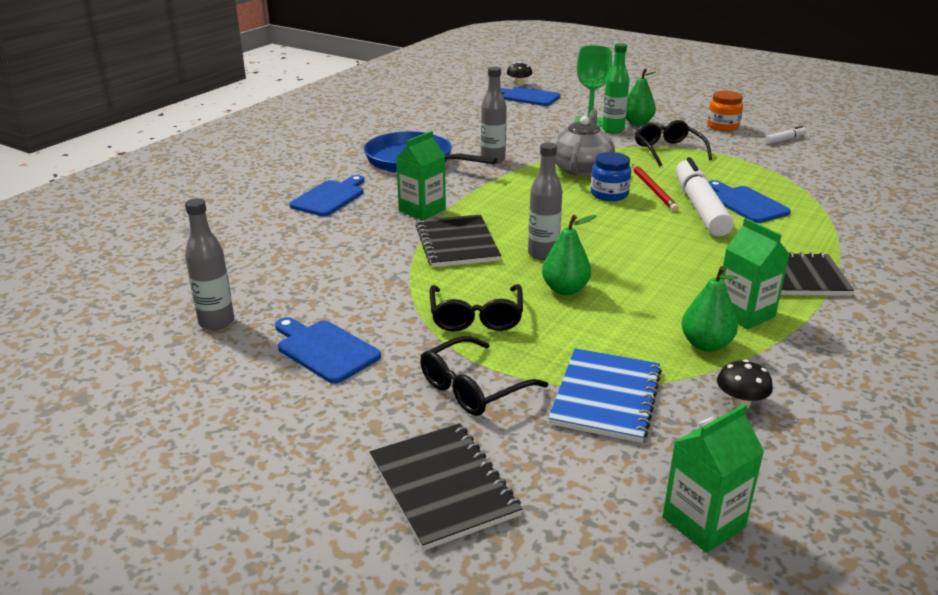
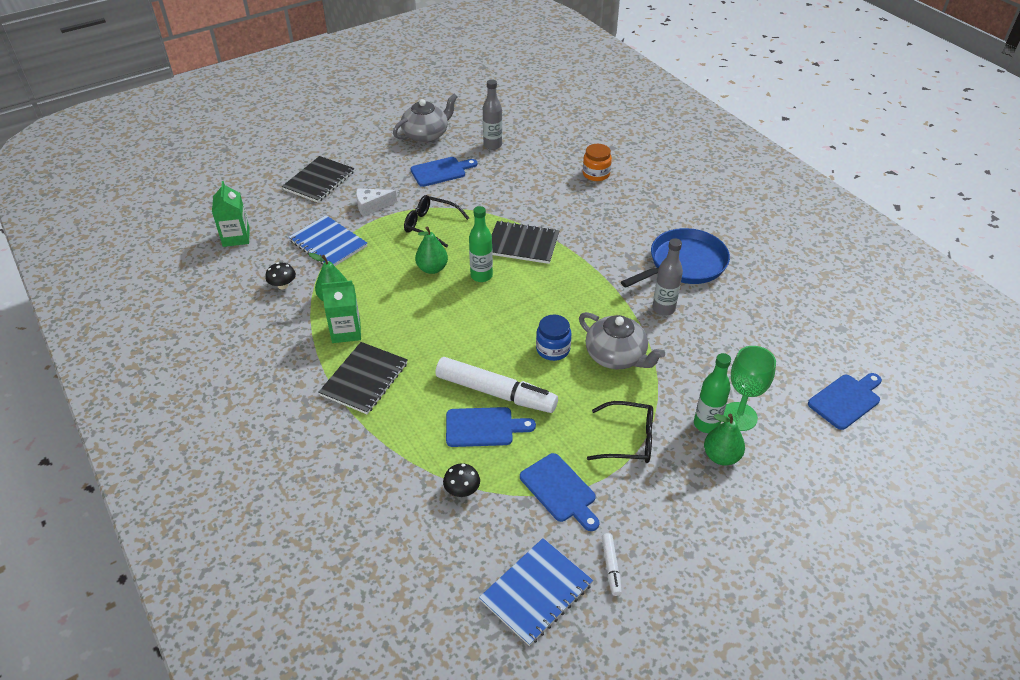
camera: 115 degrees right, 15 degrees up
blue cutting board [289,175,364,216] -> blue cutting board moved to [520,453,599,531]
black notebook [370,423,522,551] -> black notebook turned 60 degrees counterclockwise [282,156,355,203]
green carton [396,131,446,220] -> none
black glasses [420,336,548,416] -> white cheese [356,188,397,216]
black mushroom [507,62,532,86] -> black mushroom moved to [443,463,480,497]
grey bottle [528,142,563,260] -> green bottle [469,206,493,282]
red pencil [632,164,679,212] -> none
orange jar [707,91,743,131] -> orange jar moved to [583,144,612,181]
none -> grey teapot [393,94,457,143]
none -> blue notebook [479,538,593,646]

